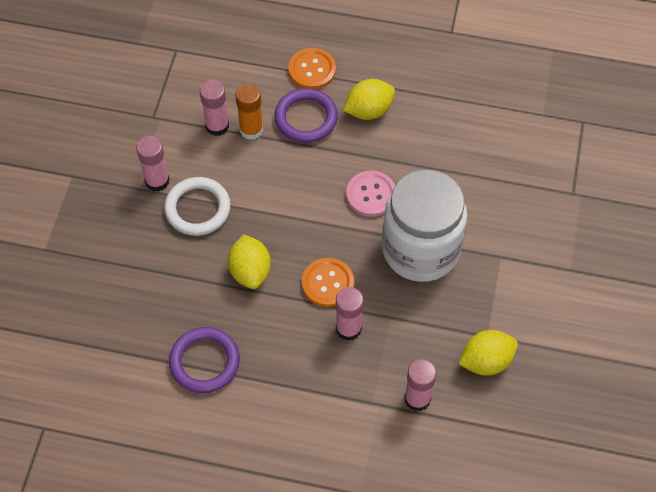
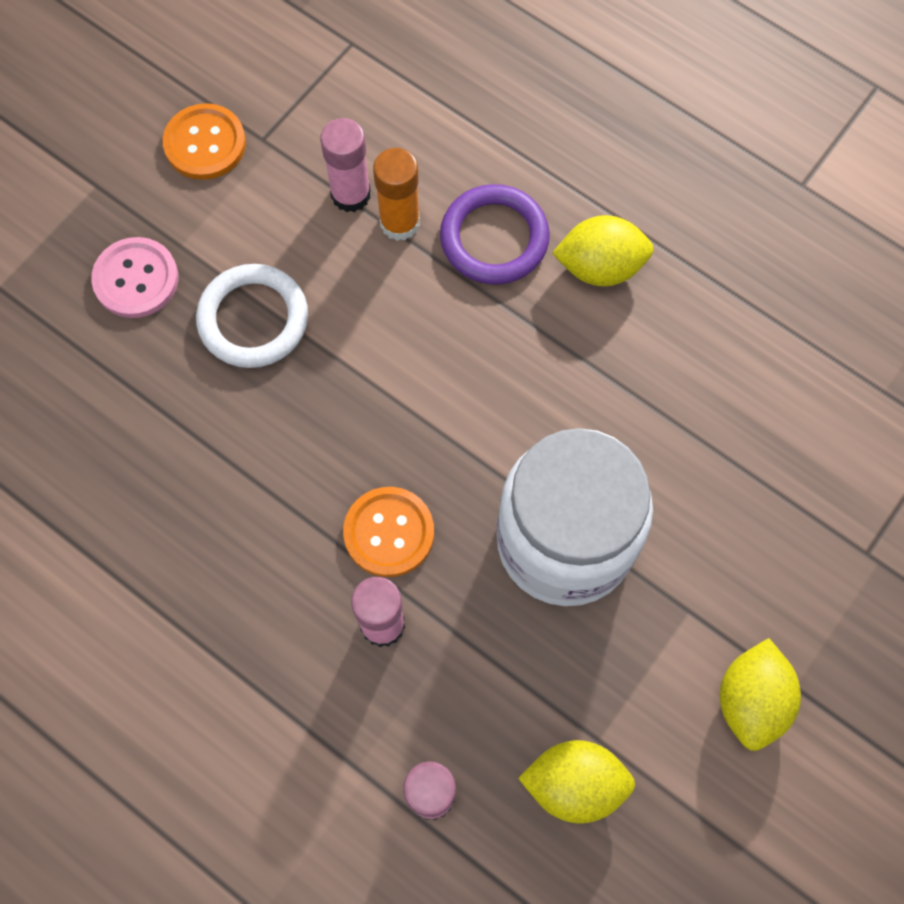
camera: 25 degrees right, 10 degrees up
pink glue stick [136,136,169,192] -> none
purple ring [169,327,240,393] -> none
yellow lemon [228,235,271,289] -> yellow lemon moved to [720,638,801,751]
orange button [288,48,336,89] -> orange button moved to [163,103,246,180]
pink button [346,171,395,217] -> pink button moved to [91,237,178,318]

